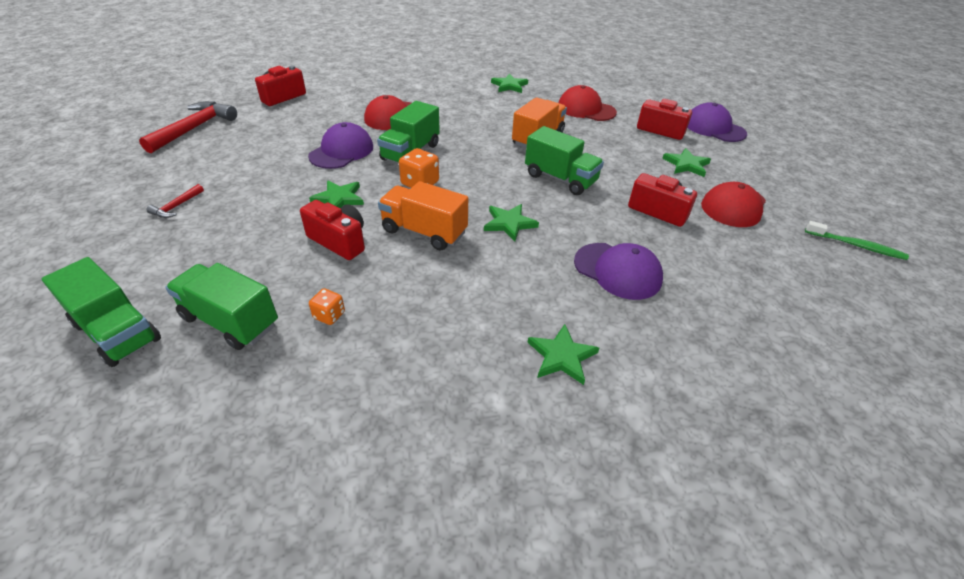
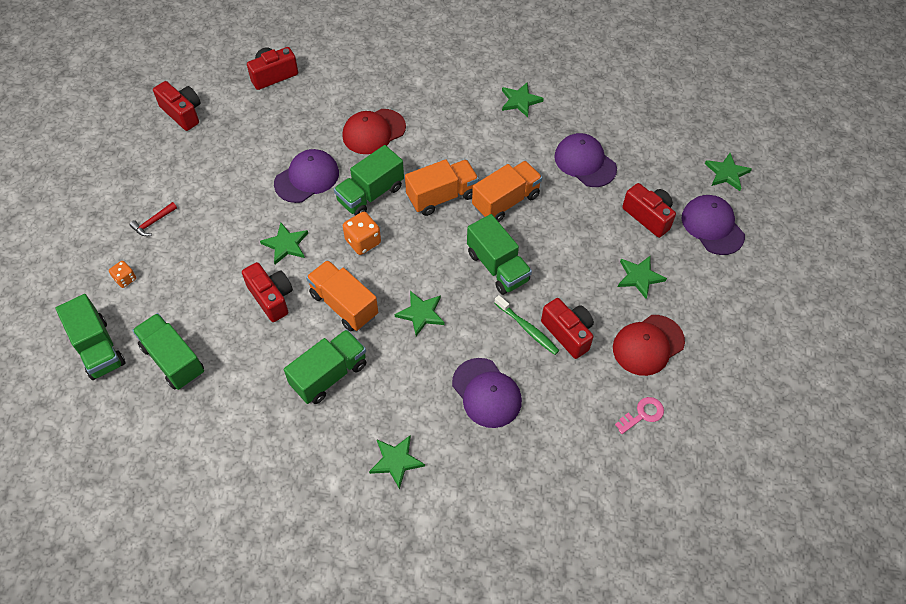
camera: 20 degrees right, 15 degrees up
red hammer [139,101,237,153] -> red camera [153,81,200,131]
orange dice [309,288,345,325] -> orange dice moved to [109,261,136,288]
red cap [558,85,617,121] -> purple cap [554,133,617,187]
green toothbrush [805,221,909,260] -> green toothbrush moved to [495,295,560,355]
none -> green truck [284,329,366,404]
none -> orange truck [405,159,479,216]
none -> pink key [615,397,664,434]
none -> green star [705,153,752,191]

